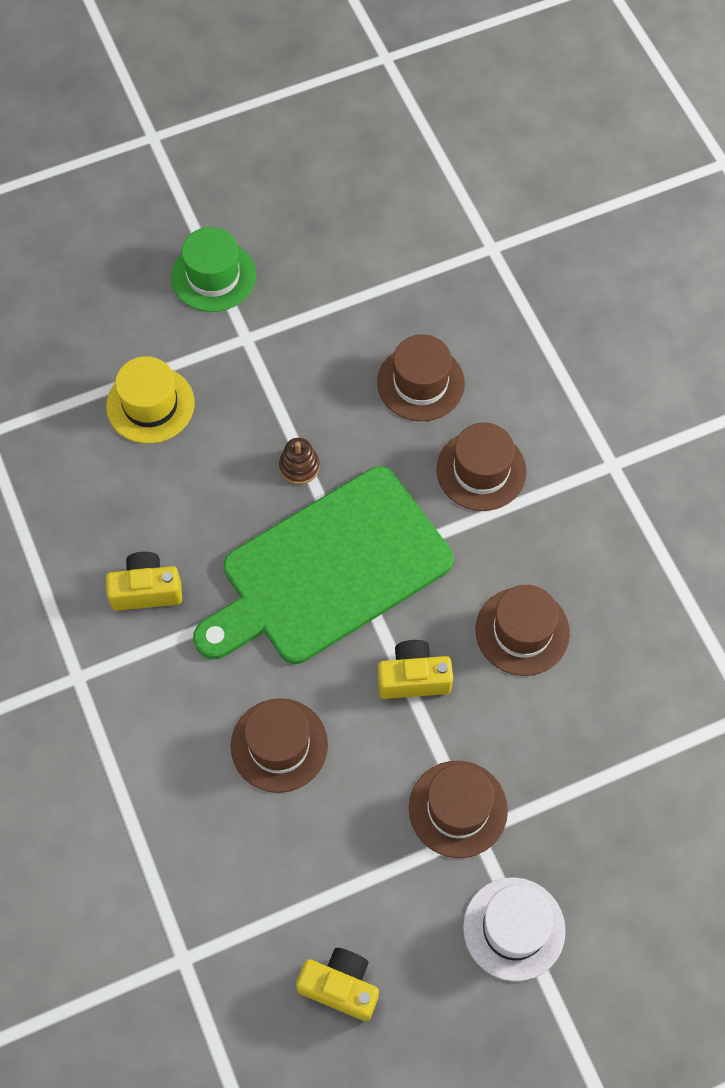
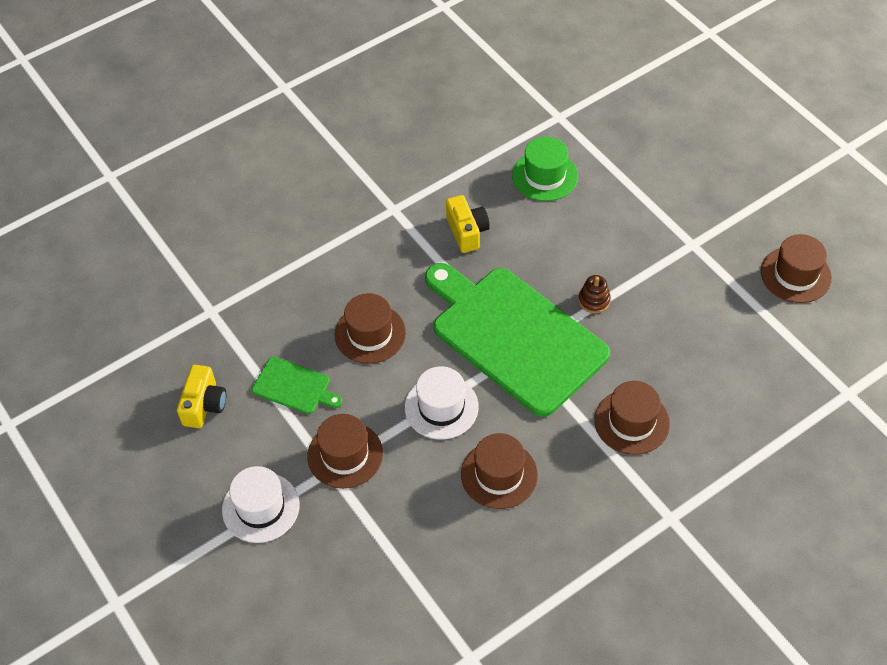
camera: 80 degrees right, 10 degrees down
yellow hat [106,356,195,444] -> none
green hat [171,227,256,312] -> green hat moved to [512,137,578,201]
brown hat [377,334,465,421] -> brown hat moved to [761,234,832,303]
yellow camera [378,640,453,699] -> white hat [405,366,479,440]
none -> green cutting board [252,357,342,414]

